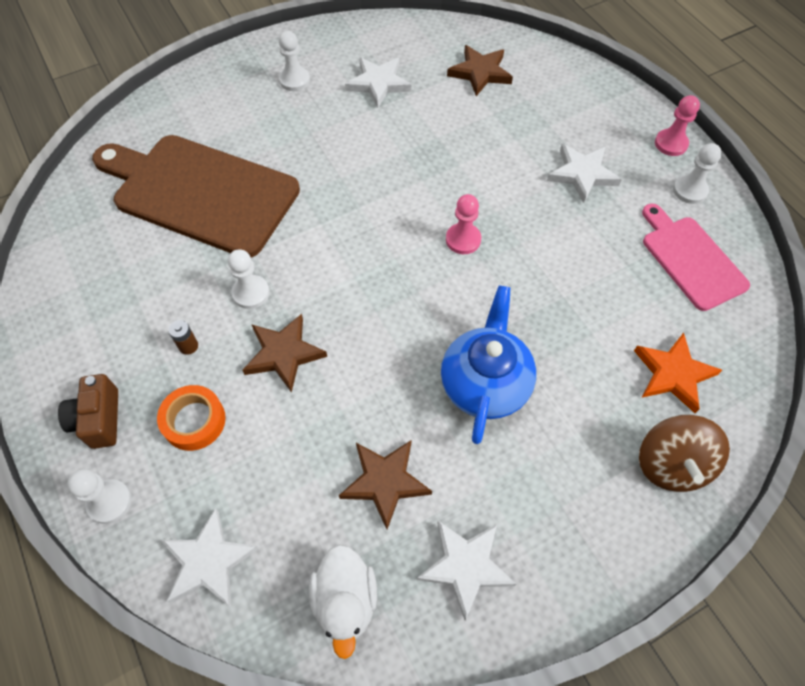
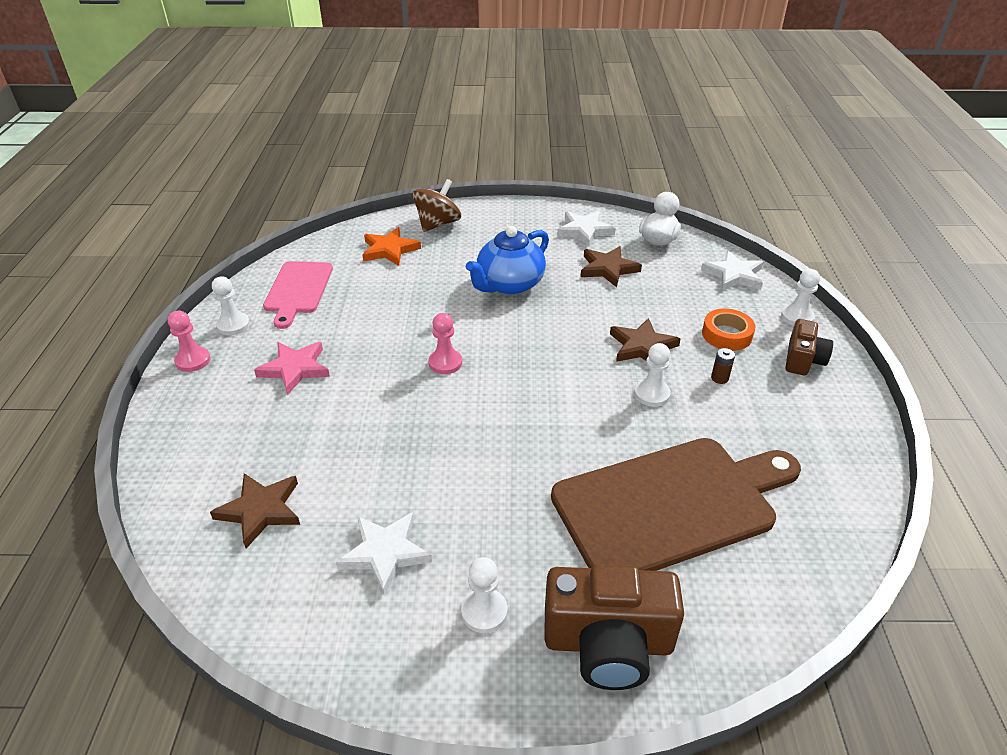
camera: 150 degrees left, 20 degrees down
brown cutting board [92,135,300,258] -> brown cutting board turned 75 degrees counterclockwise [551,438,801,571]
white star [547,144,622,203] -> pink star [254,342,330,395]
none -> brown camera [544,564,684,690]

